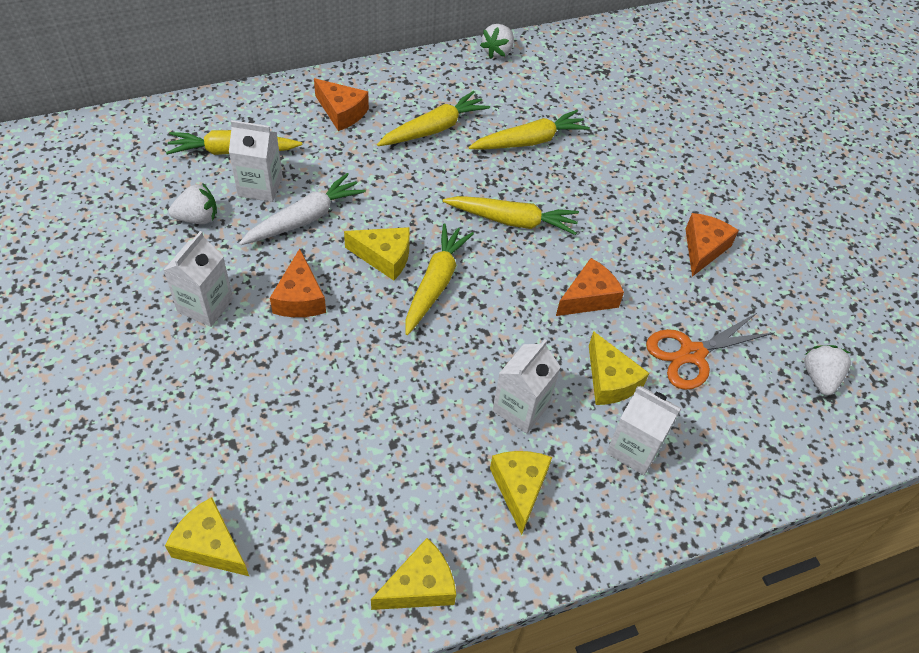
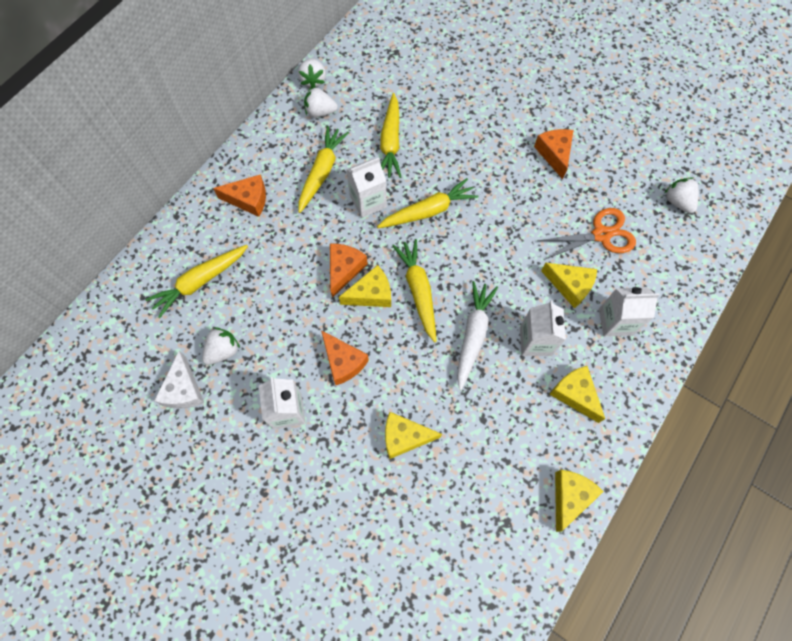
camera: 30 degrees left, 15 degrees up
yellow cheese [165,497,249,576] -> yellow cheese moved to [385,412,442,459]
white carton [229,120,283,202] -> white carton moved to [346,158,387,218]
white carrot [239,173,366,245] -> white carrot moved to [457,281,498,390]
yellow carrot [468,110,590,150] -> yellow carrot turned 150 degrees clockwise [380,93,401,178]
orange cheese [556,258,624,316] -> orange cheese moved to [330,243,368,298]
orange scissors [646,313,775,390] -> orange scissors turned 135 degrees counterclockwise [537,208,636,260]
none -> white cheese [154,351,204,409]
none -> white strawberry [304,87,338,118]

